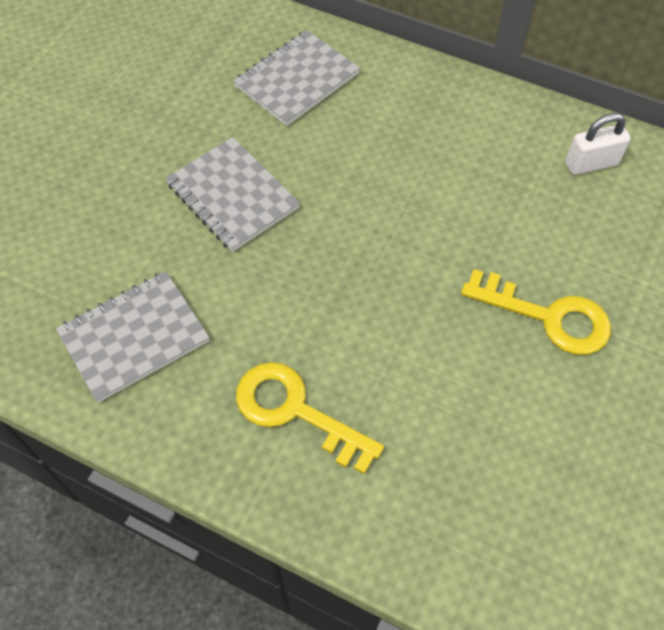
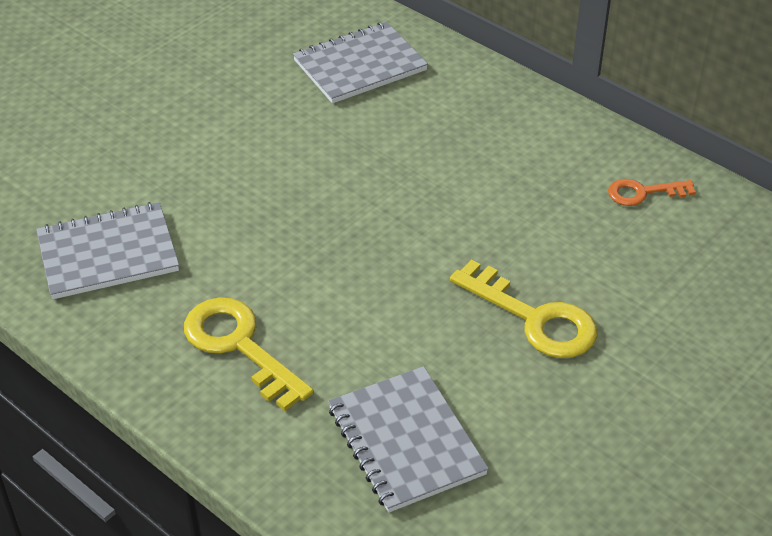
camera: 15 degrees right, 15 degrees down
grey notebook [166,137,300,252] -> grey notebook moved to [328,366,489,513]
white padlock [565,113,631,175] -> orange key [608,179,696,206]

